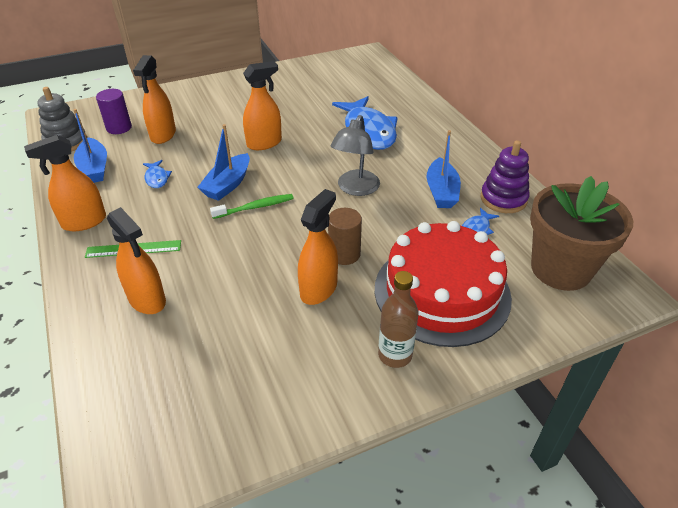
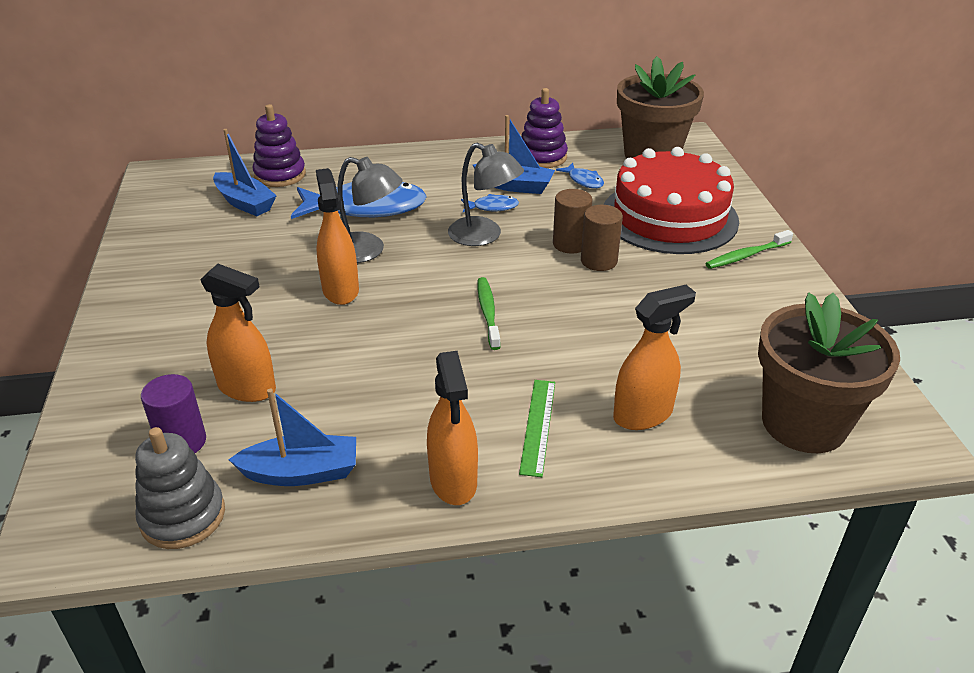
camera: 75 degrees left, 5 degrees down
blue fish [143,160,172,188] -> blue fish moved to [461,194,519,212]
blue boat [197,124,250,201] -> blue boat moved to [213,129,277,216]
orange spray bottle [298,189,338,305] -> none
brown bottle [378,271,419,368] -> green toothbrush [705,230,793,269]
none -> purple stacking toy [253,104,306,187]
none -> grey lamp [337,157,403,263]
none -> brown cylinder [553,189,592,253]
none -> brown flower pot [758,293,900,453]

